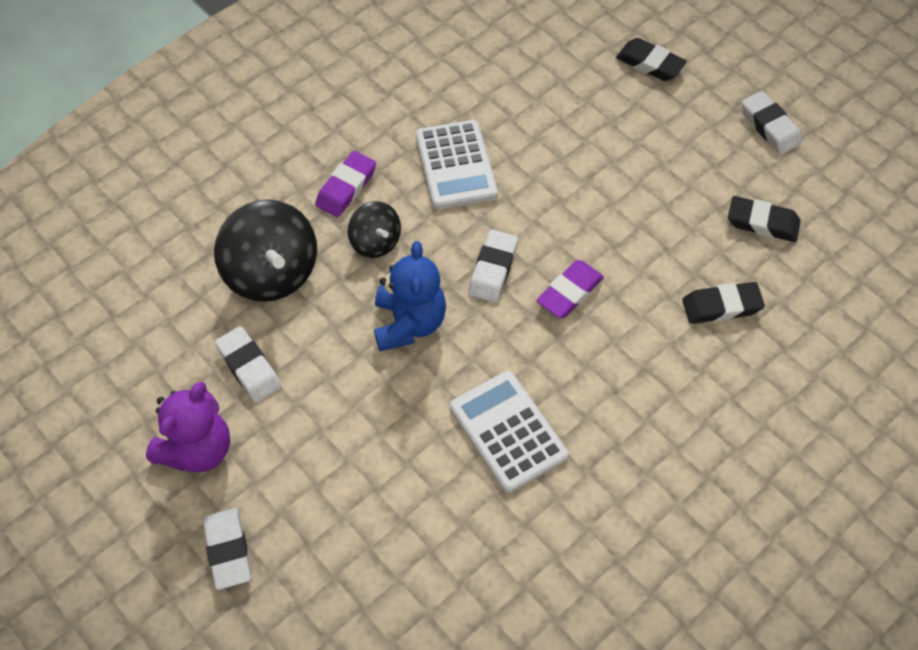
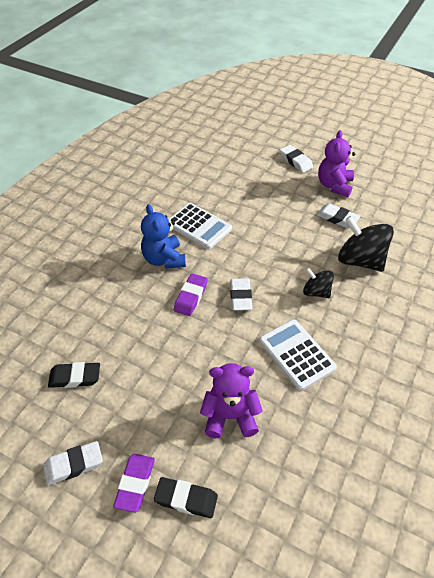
camera: 160 degrees right, 10 degrees down
purple eraser [315,151,376,217] -> purple eraser moved to [113,454,155,513]
blue teddy bear [374,241,446,351] -> blue teddy bear moved to [141,204,186,269]
black eraser [682,282,765,324] -> none
white eraser [742,91,802,154] -> white eraser turned 60 degrees counterclockwise [43,441,103,485]
none -> purple teddy bear [200,363,263,438]

